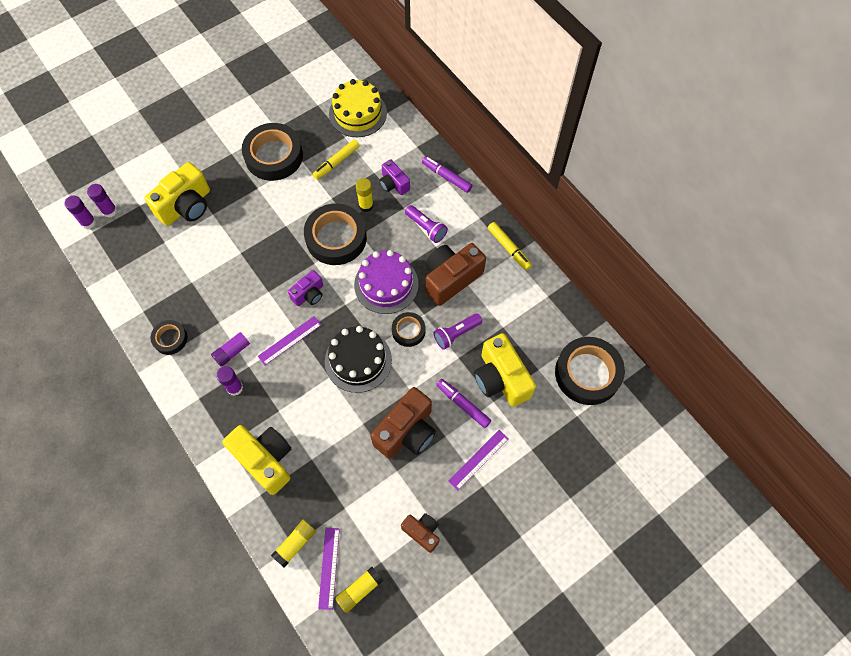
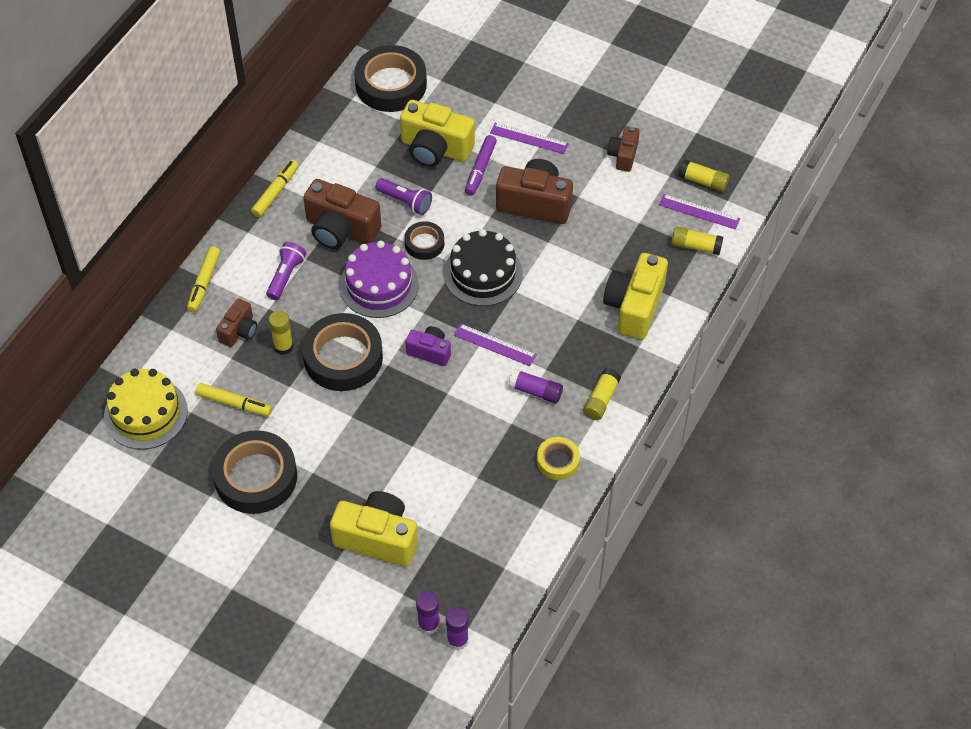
camera: 115 degrees left, 10 degrees down
black tape [150,320,187,355] -> yellow tape [537,437,580,480]
purple glue stick [216,366,243,396] -> none
purple ruler [318,528,340,610] -> purple ruler turned 45 degrees clockwise [659,194,740,230]
purple camera [379,159,410,195] -> brown camera [216,299,257,347]
purple marker [422,156,472,193] -> yellow marker [187,246,220,312]
yellow camera [474,333,536,407] -> yellow camera turned 75 degrees clockwise [400,100,475,167]
none -> yellow glue stick [583,368,621,420]

